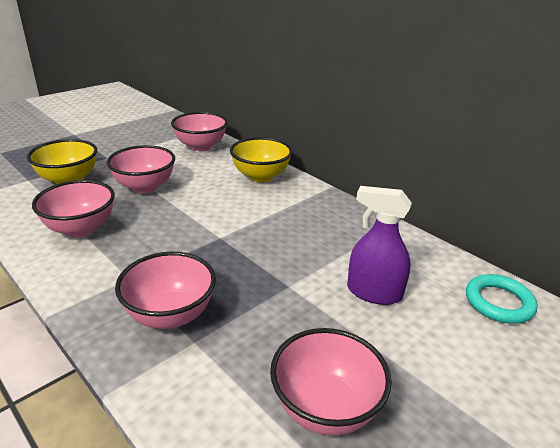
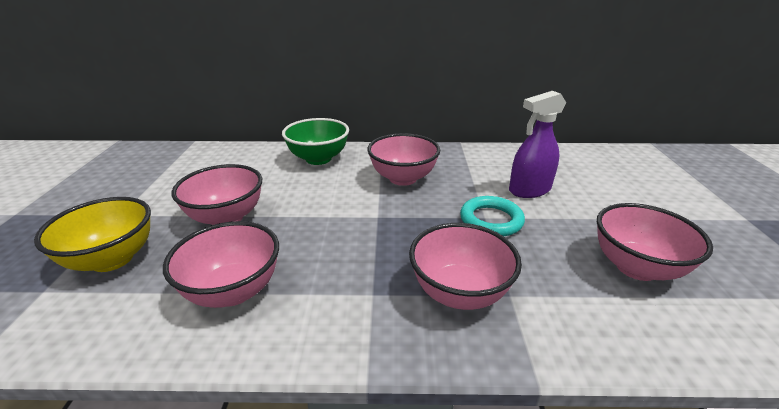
camera: 45 degrees left, 0 degrees up
pink bowl [171,112,228,151] -> pink bowl moved to [367,133,440,186]
yellow bowl [230,137,293,182] -> green bowl [282,118,349,165]
turquoise ring [466,274,538,324] -> turquoise ring moved to [460,196,525,236]

